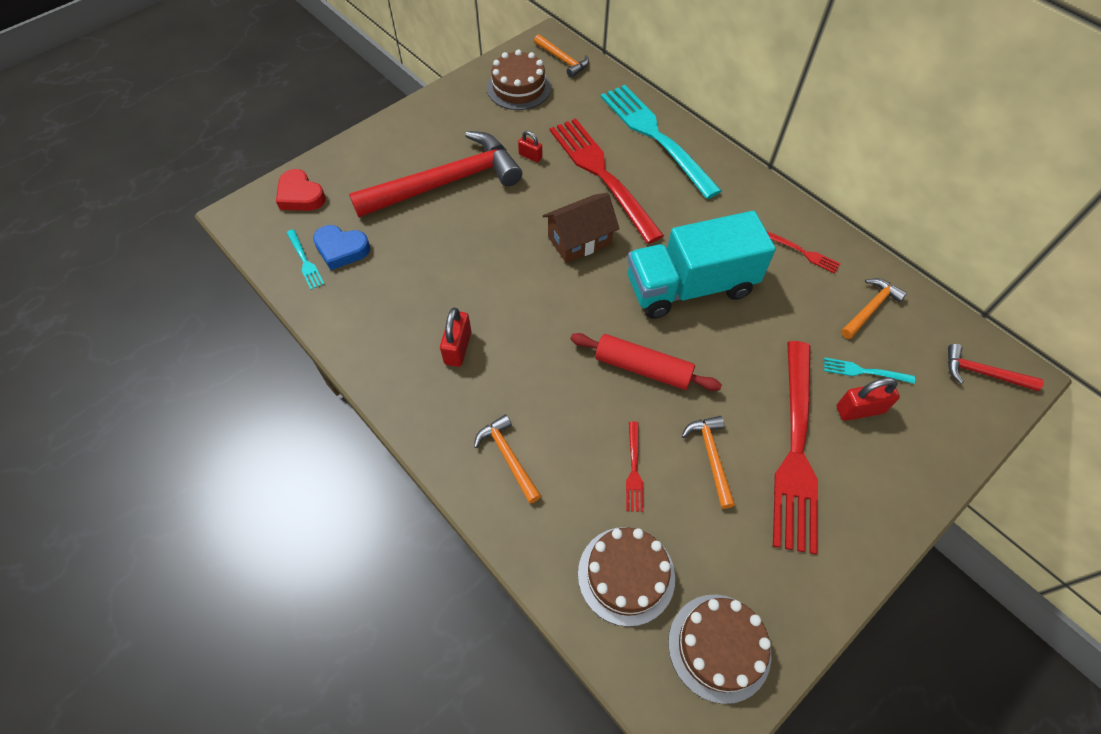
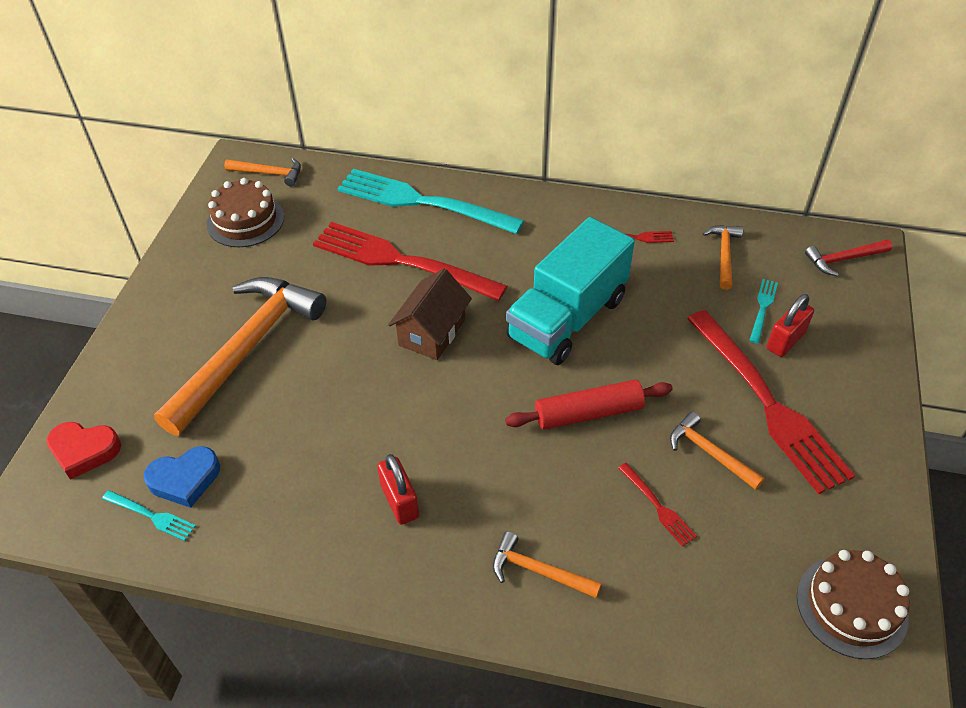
camera: 35 degrees left, 10 degrees down
red hammer [349,131,522,217] -> orange hammer [154,277,326,436]
red padlock [518,131,542,162] -> none
brown cake [578,527,675,627] -> none
turquoise fork [824,358,915,384] -> turquoise fork turned 135 degrees clockwise [749,279,778,343]

